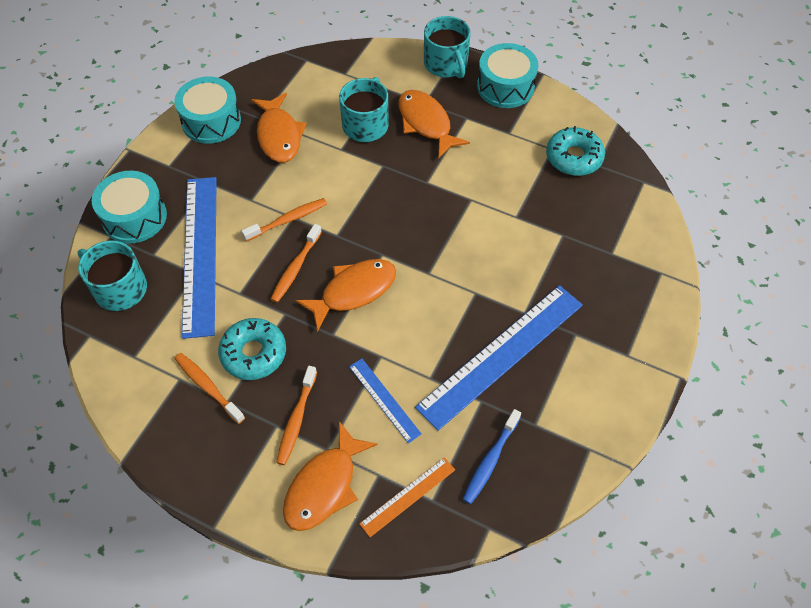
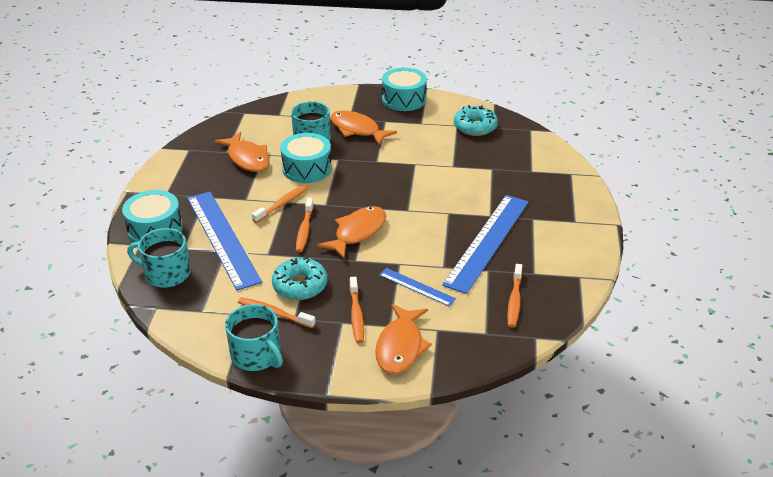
camera: 20 degrees left, 20 degrees down
turquoise drum [174,76,241,144] -> turquoise drum moved to [280,133,332,183]
orange ruler [359,457,455,537] -> none
turquoise mug [424,16,471,79] -> turquoise mug moved to [225,304,283,371]
blue toothbrush [463,409,521,504] -> orange toothbrush [507,264,522,328]

